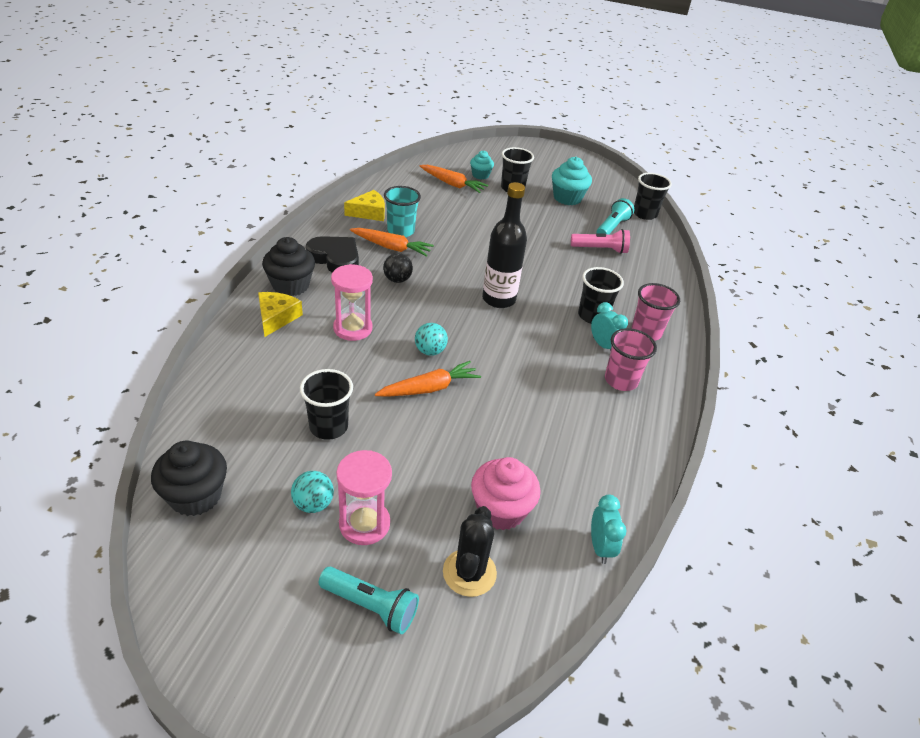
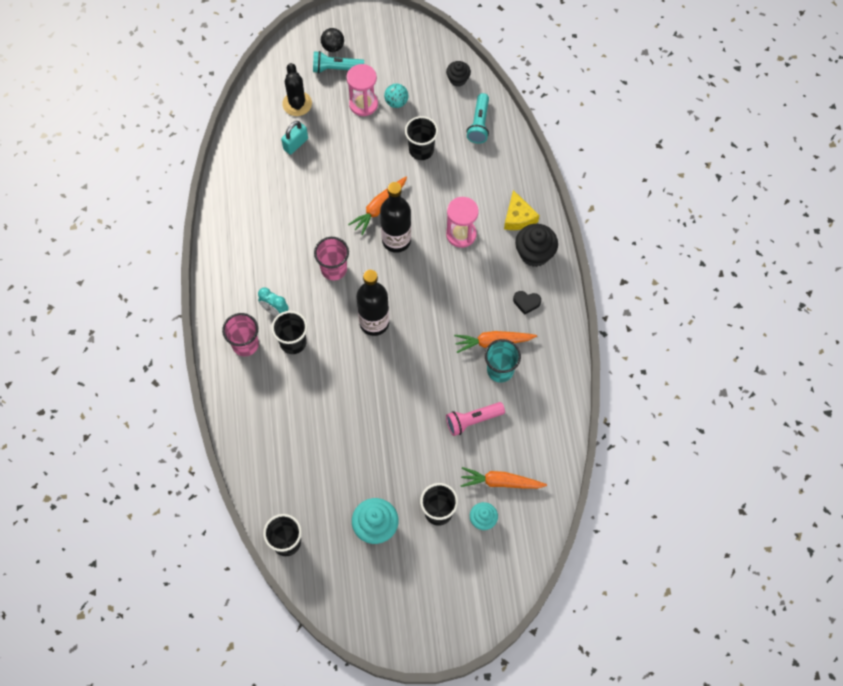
camera: 160 degrees right, 25 degrees up
black cupcake [151,441,227,516] -> black cupcake [446,61,471,87], size x0.61
black heart [306,236,359,273] -> black heart [513,291,541,315], size x0.52
yellow cheese [344,190,385,221] -> none
black ball [383,253,413,283] -> black ball moved to [321,28,344,52]
turquoise ball [415,323,448,356] -> black bottle [380,182,411,253]
pink cupcake [471,457,541,530] -> turquoise padlock [281,121,308,155]
pink flashlight [571,229,630,254] -> pink flashlight moved to [446,402,505,436]
turquoise clock [591,495,627,564] -> none
turquoise flashlight [597,198,634,235] -> turquoise flashlight moved to [467,93,489,144]
pink cup [605,328,657,391] -> pink cup moved to [314,237,349,280]

